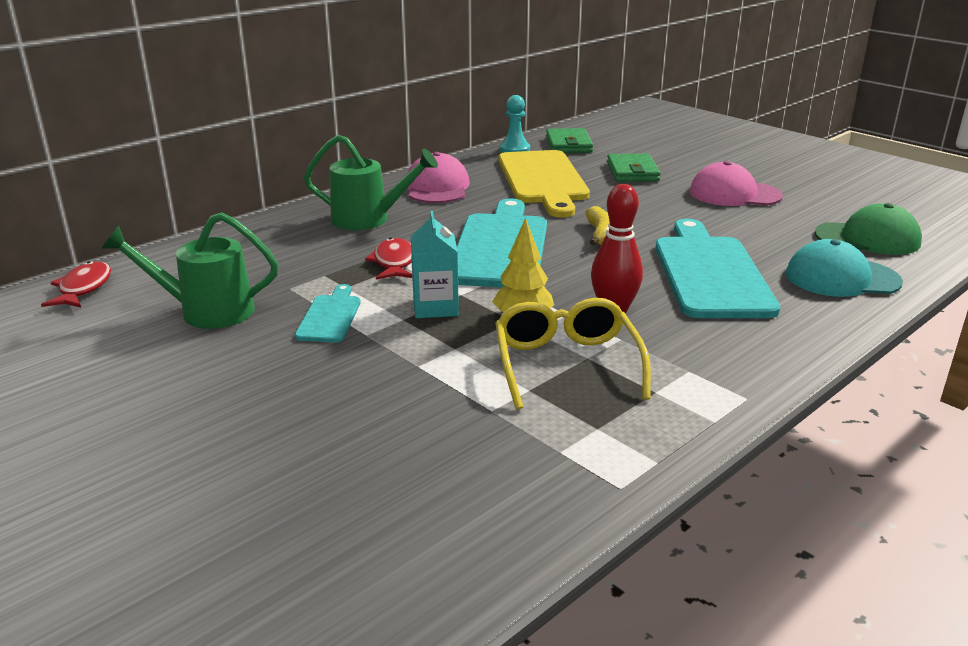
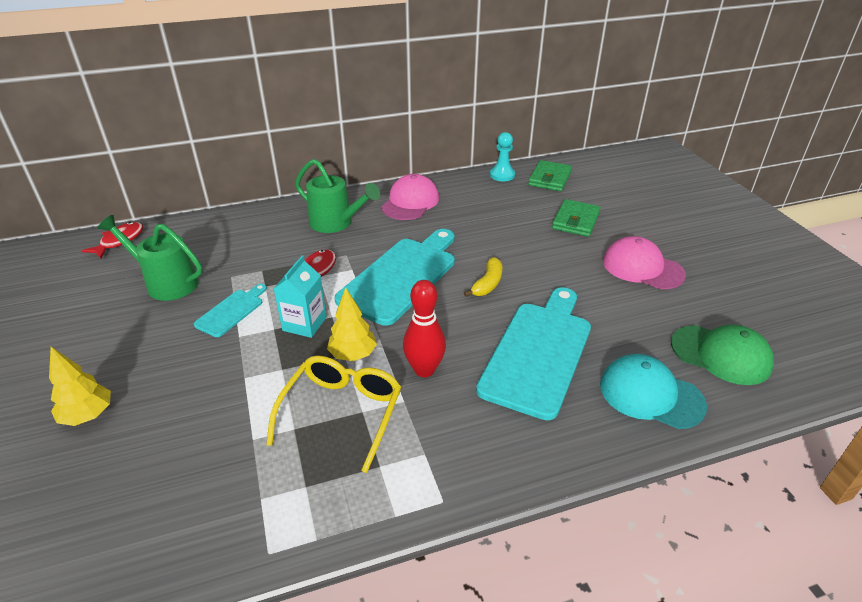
camera: 25 degrees right, 10 degrees up
yellow cutting board [499,150,590,218] -> none
none -> yellow tree [49,347,111,426]

